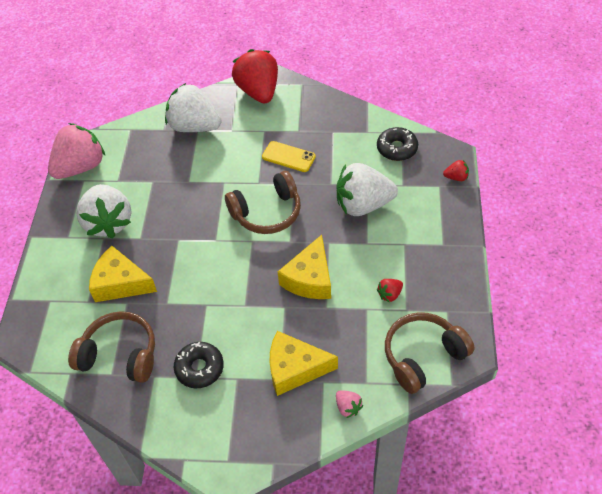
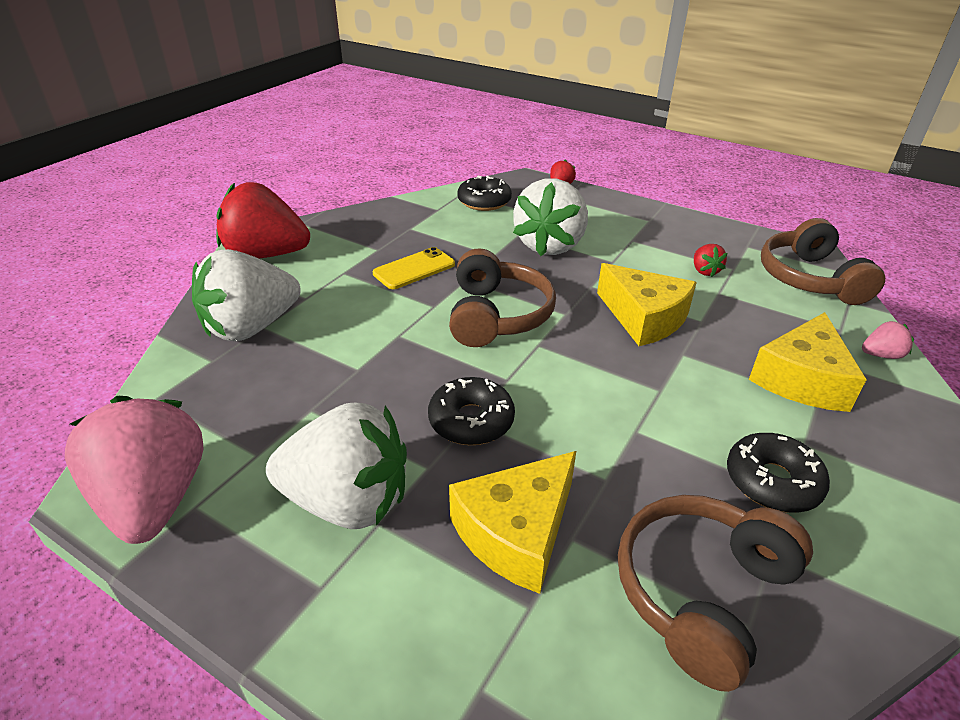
camera: 65 degrees left, 15 degrees down
none -> black donut [428,377,515,445]

